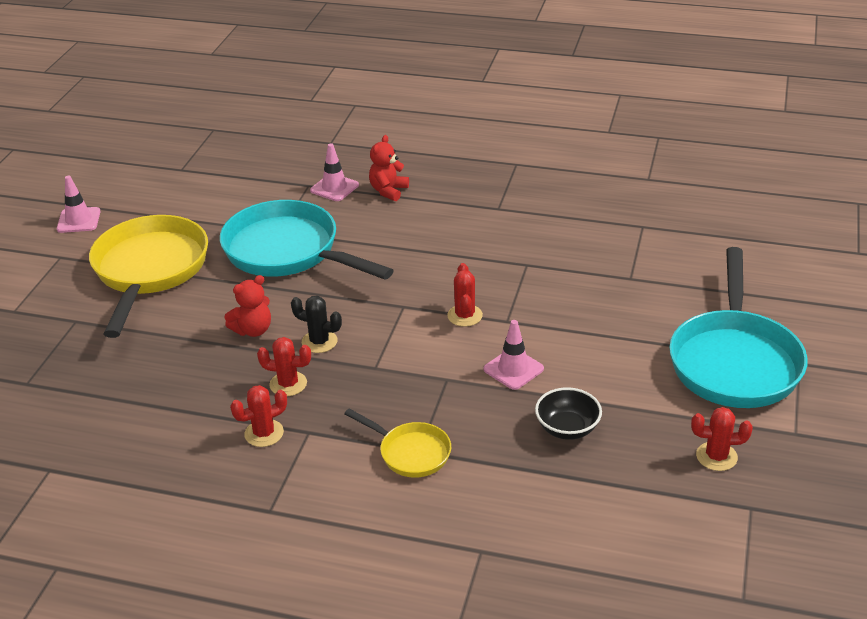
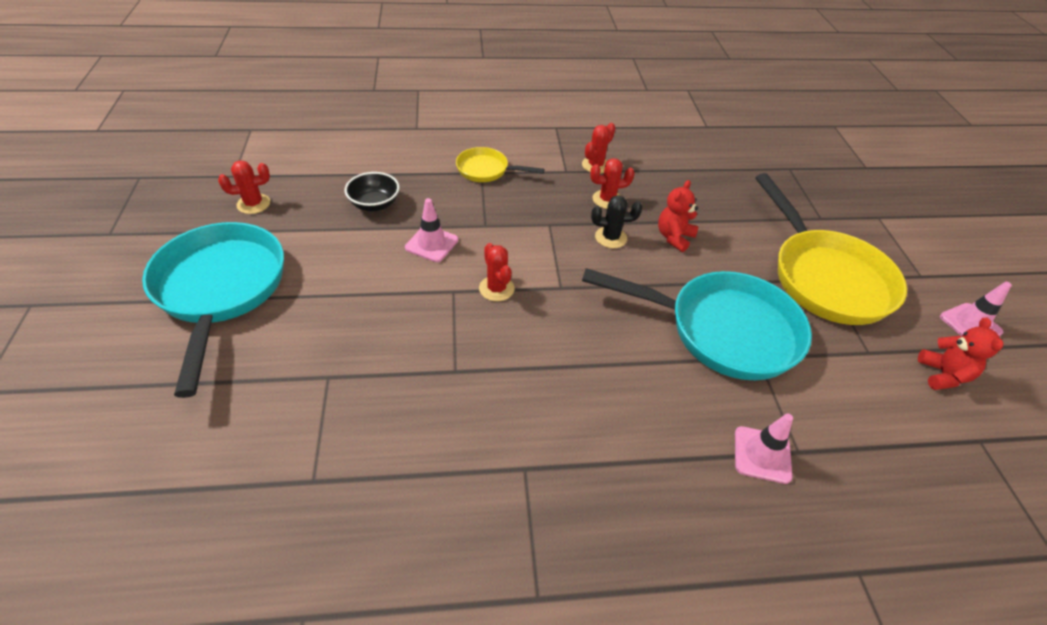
camera: 155 degrees right, 10 degrees up
red teddy bear [369,135,409,201] -> red teddy bear moved to [918,317,1003,390]

